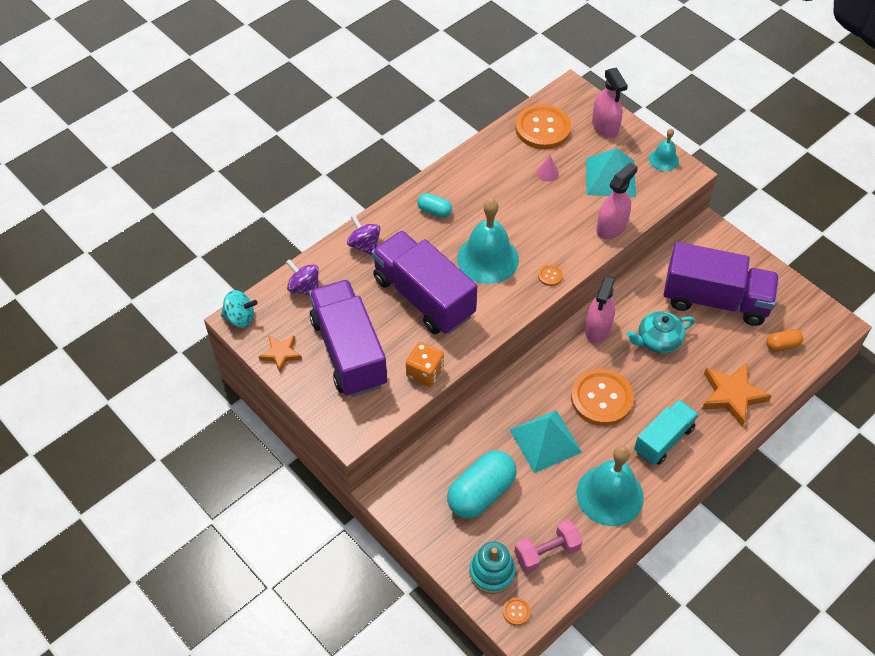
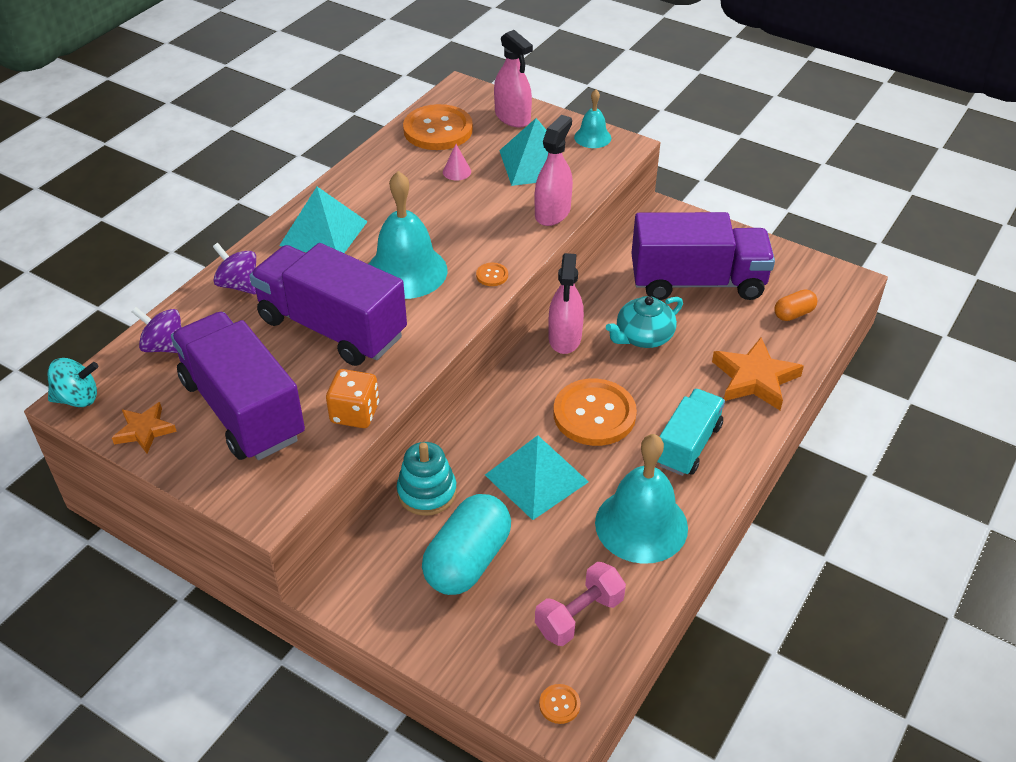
camera: 15 degrees left, 10 degrees down
turquoise capsule [417,193,452,218] -> turquoise pyramid [279,187,368,253]
turquoise stacking toy [469,541,516,594] -> turquoise stacking toy moved to [397,442,457,516]

